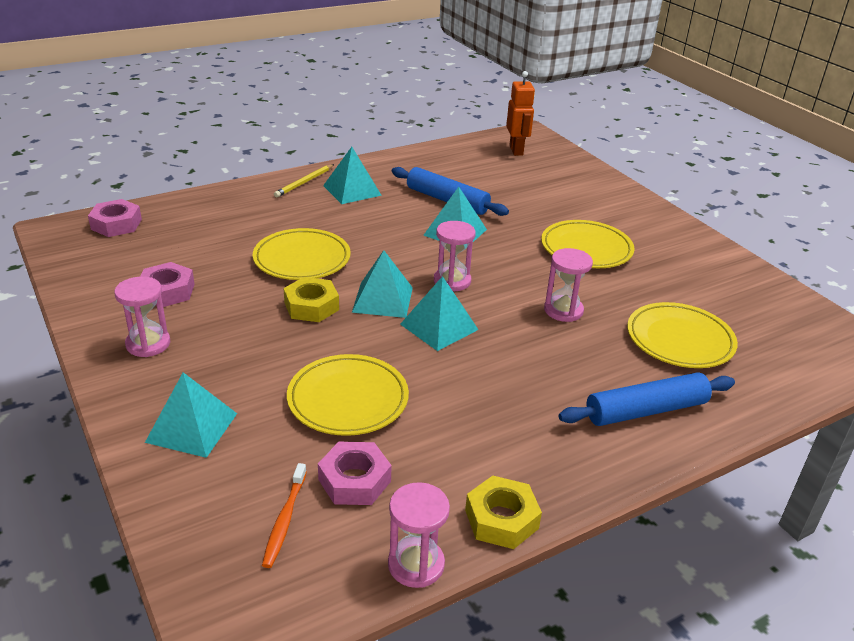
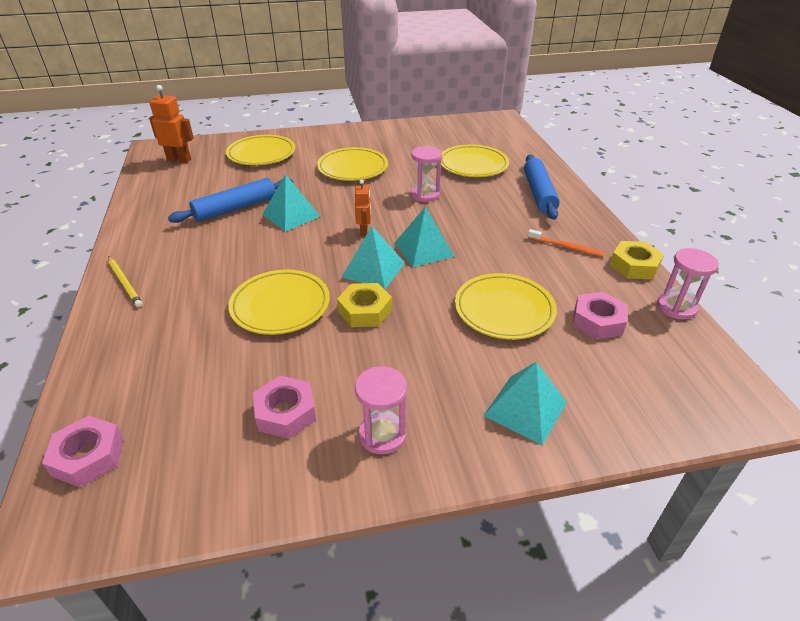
camera: 70 degrees left, 5 degrees up
orange toothbrush [262,463,307,568] -> orange toothbrush moved to [528,229,605,257]
turquoise pyramid [323,147,382,204] -> none
pink hourglass [434,221,476,291] -> orange robot [355,180,371,236]
none -> yellow plate [226,135,295,165]

